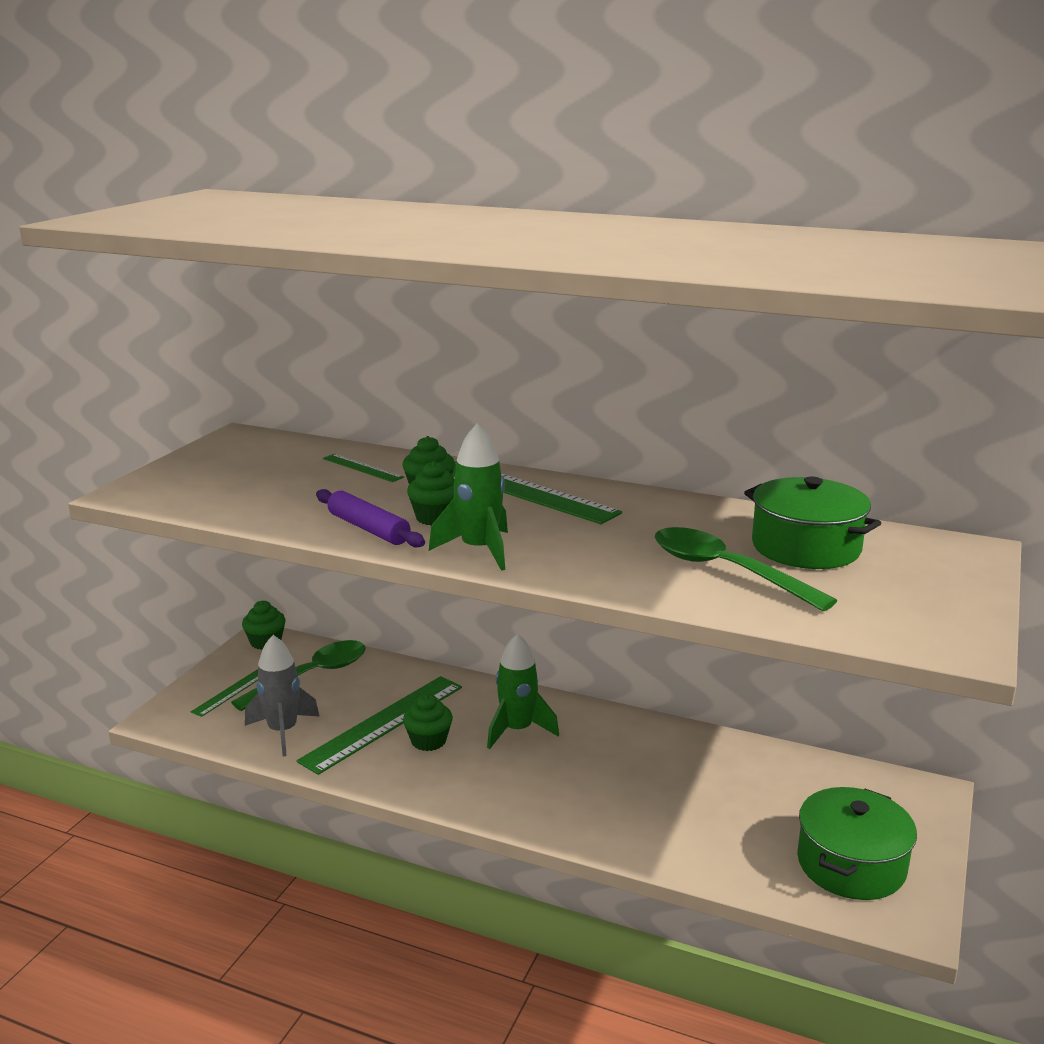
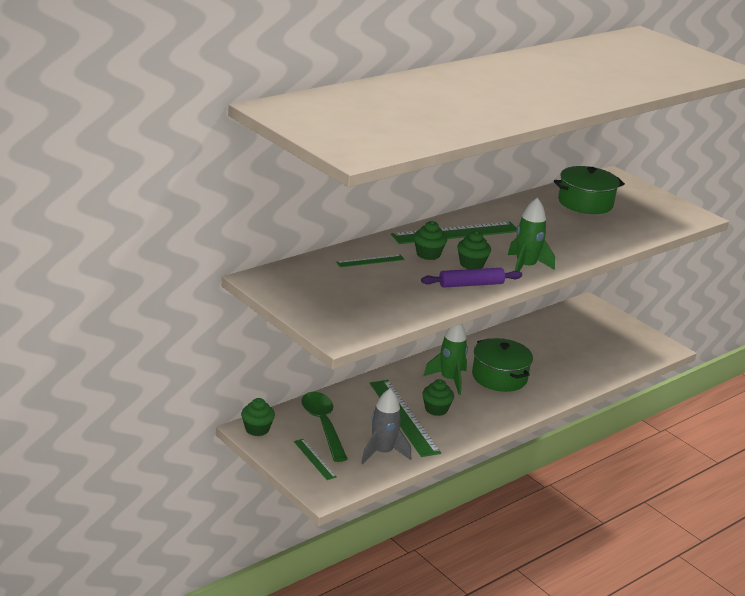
camera: 65 degrees left, 5 degrees up
green spoon [655,527,837,611] -> none
green pot [797,787,917,900] -> green pot moved to [472,338,533,392]

